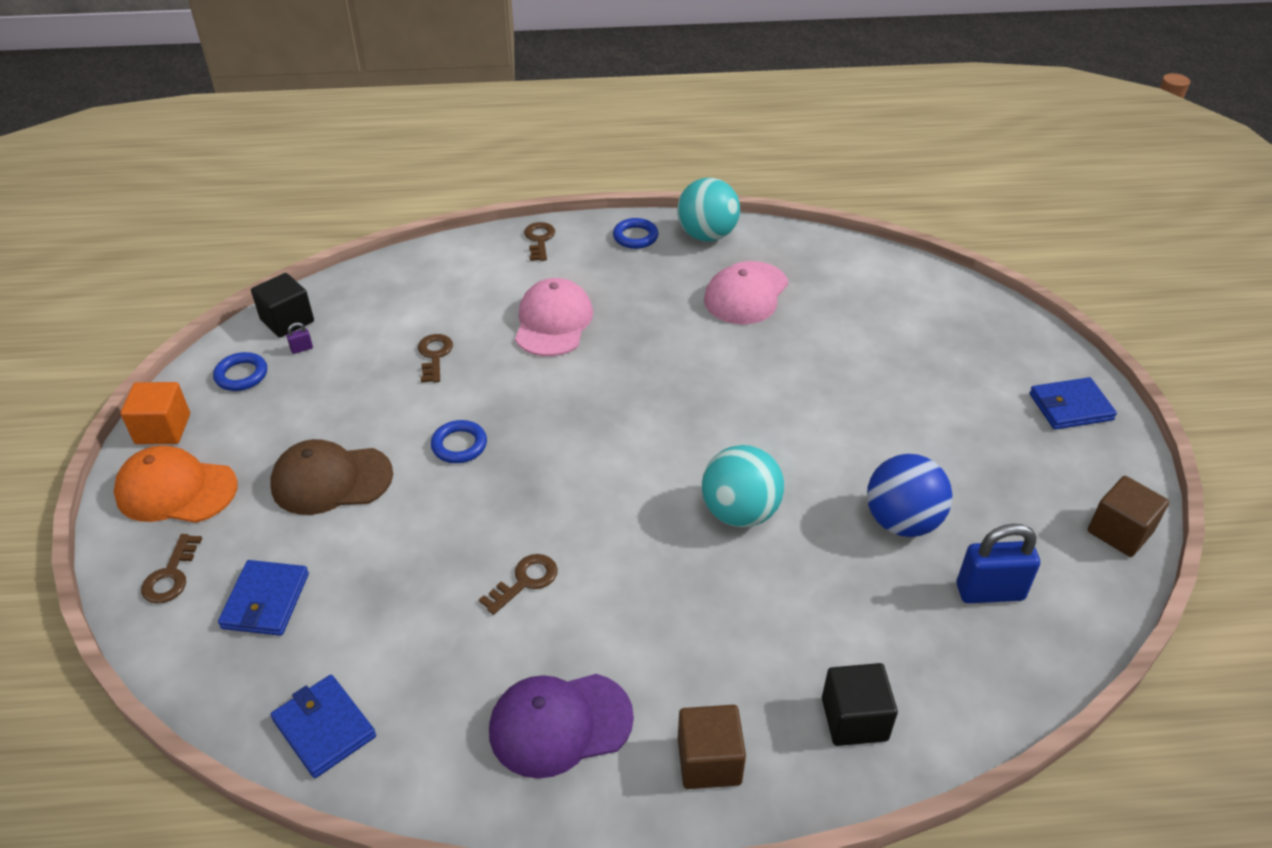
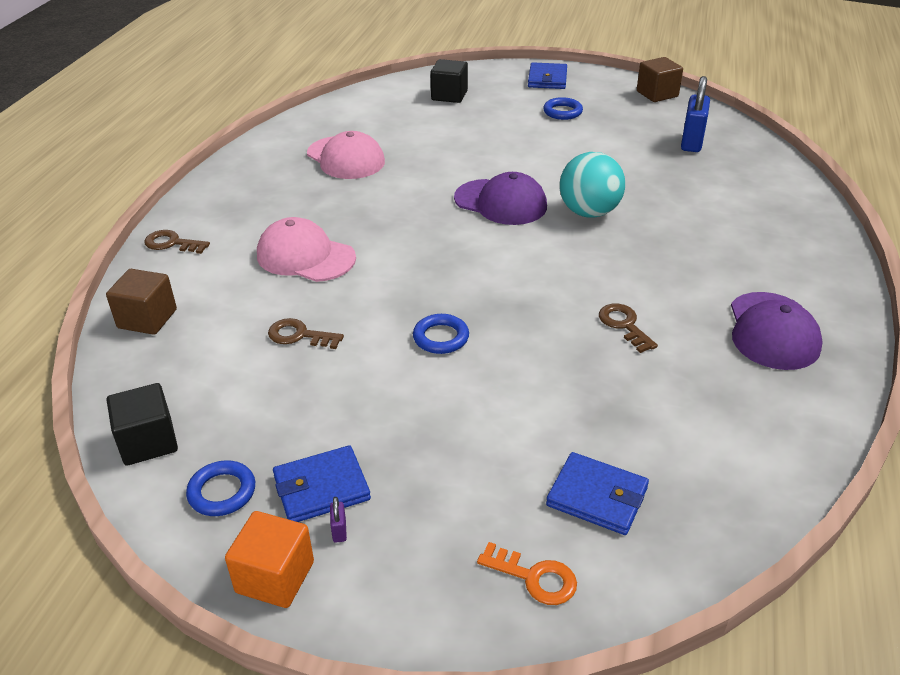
camera: 70 degrees left, 5 degrees down
orange cap [114,445,238,523] -> none
brown key [141,534,202,604] -> orange key [477,542,577,605]
brown cap [270,439,393,515] -> none
blue wallet [270,675,376,778] -> blue wallet moved to [273,445,371,522]
purple padlock [286,322,313,354] -> purple padlock moved to [330,497,347,542]
blue ring [613,218,658,249] -> blue ring moved to [543,97,583,120]
turquoise ball [677,178,740,241] -> none
brown cube [678,705,746,789] -> brown cube moved to [106,269,177,335]
black cube [822,663,898,746] -> black cube moved to [430,59,468,103]
blue ball [867,454,952,537] -> none
none -> purple cap [454,172,547,225]

